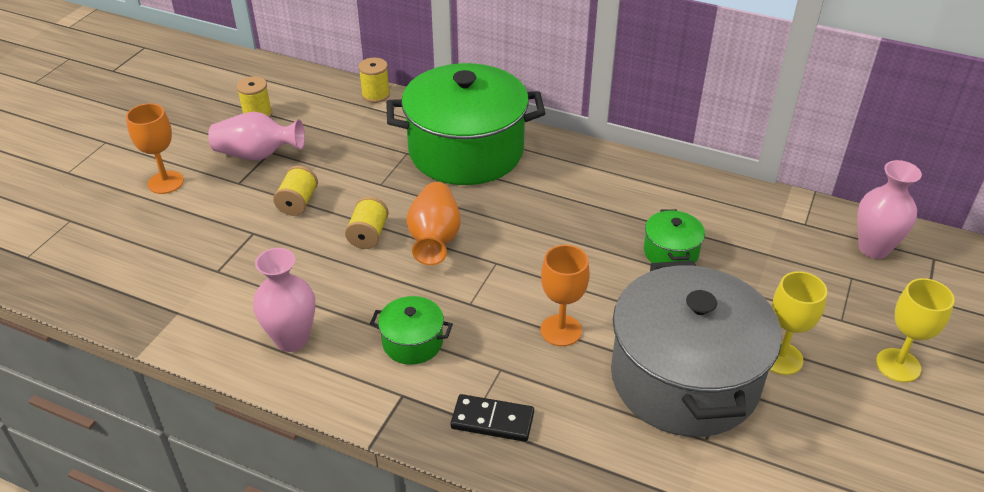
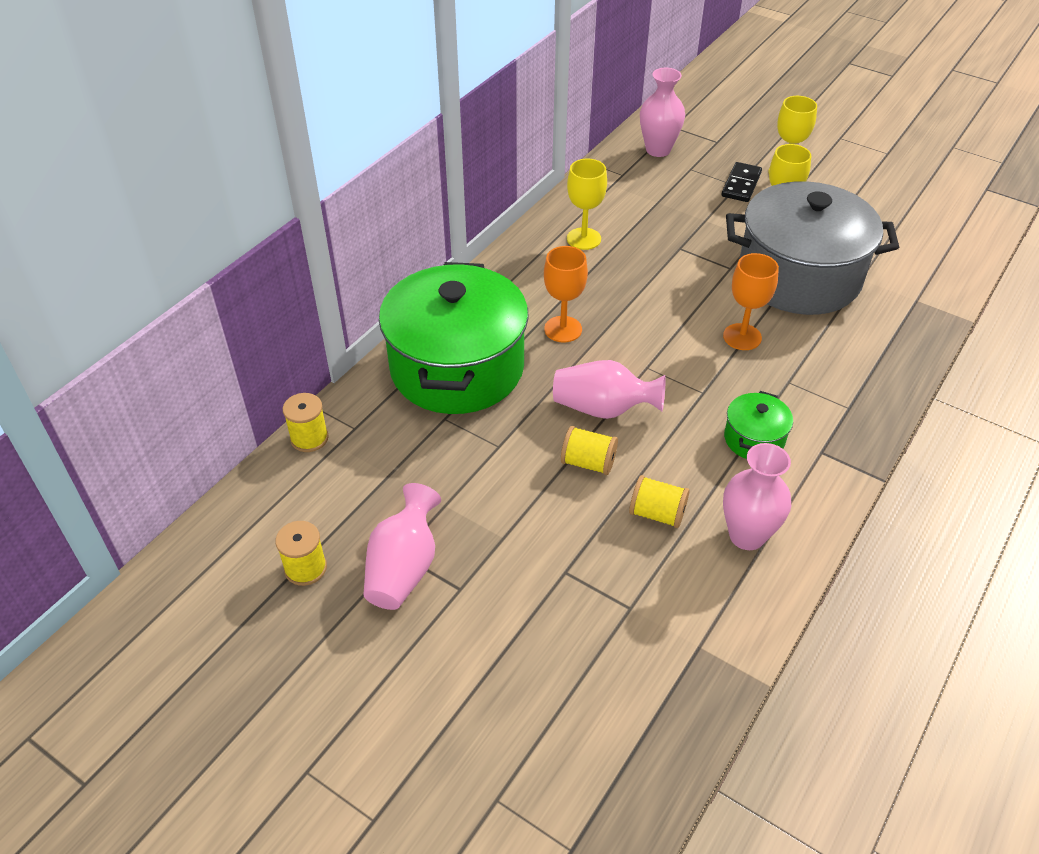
camera: 80 degrees left, 5 degrees up
orange goblet [126,103,184,194] -> orange goblet moved to [544,246,588,343]
yellow spool [273,166,318,216] -> yellow spool moved to [629,475,689,528]
orange vase [407,182,460,265] -> pink vase [553,360,665,419]
black domino [451,394,534,442] -> black domino moved to [722,162,762,202]
green pot [644,209,705,263] -> none
none -> yellow goblet [567,159,607,250]

